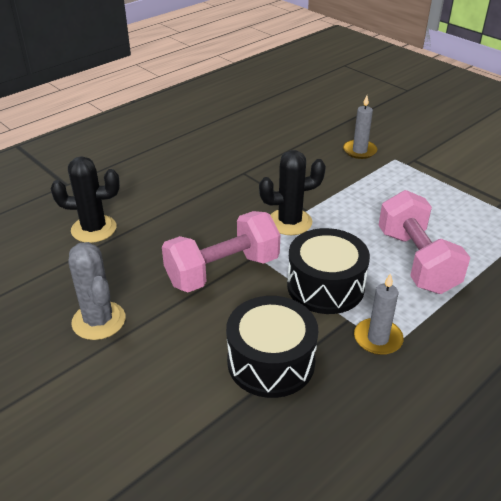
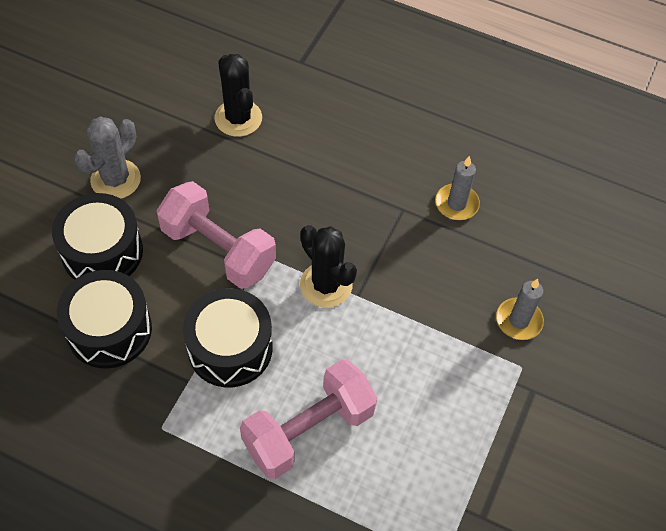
camera: 65 degrees right, 20 degrees up
grey candle [354,273,404,355] -> grey candle moved to [435,156,480,220]
none -> black drum [52,193,143,280]

